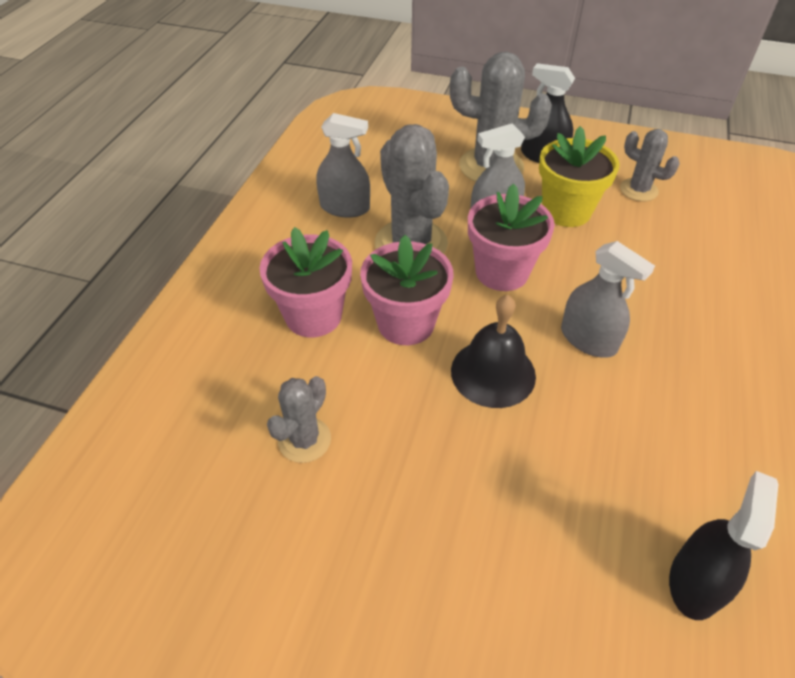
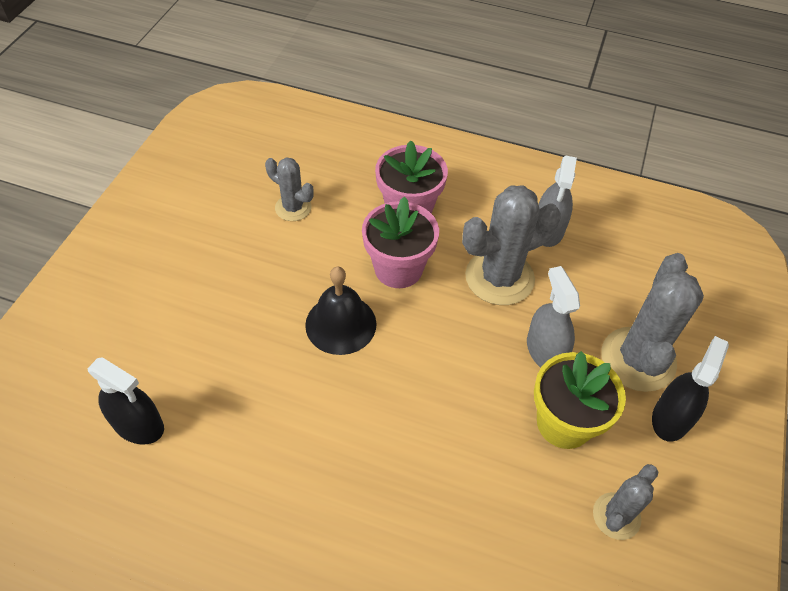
camera: 90 degrees right, 5 degrees up
pink flower pot [468,184,555,291] -> none
grey spray bottle [561,241,655,358] -> none

